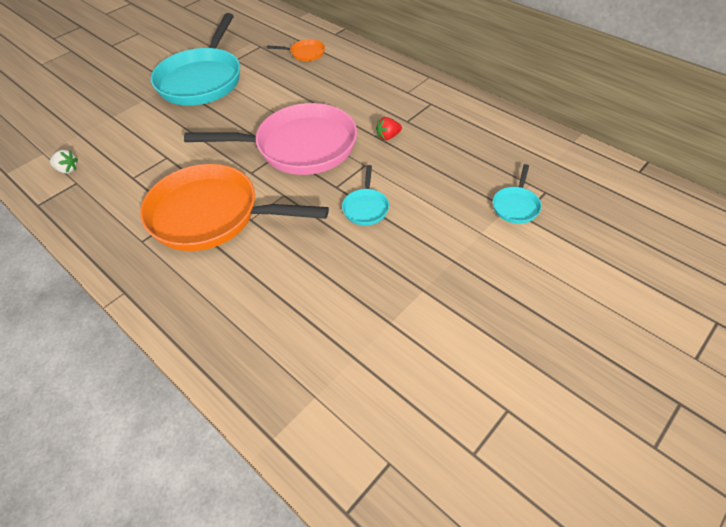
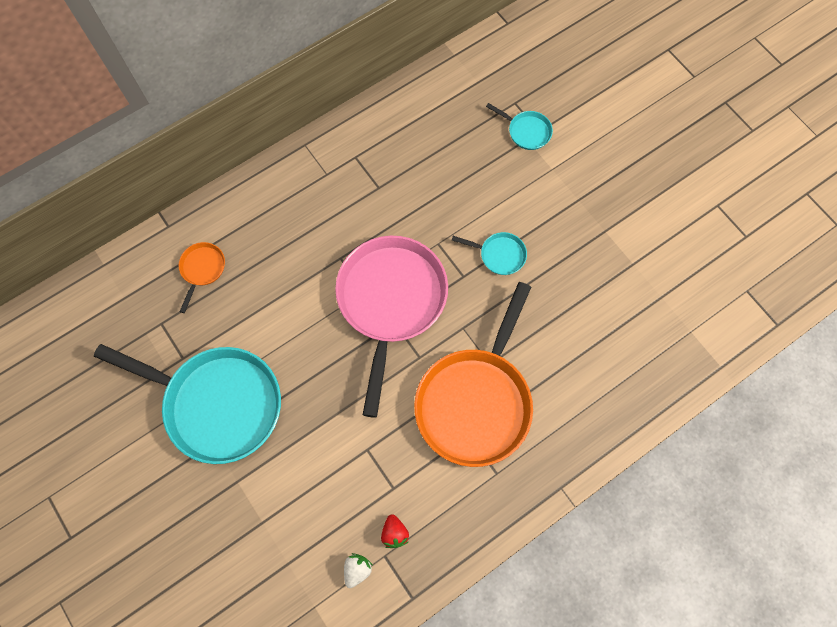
camera: 80 degrees left, 20 degrees up
red strawberry [376,117,402,140] -> red strawberry moved to [381,514,409,548]

